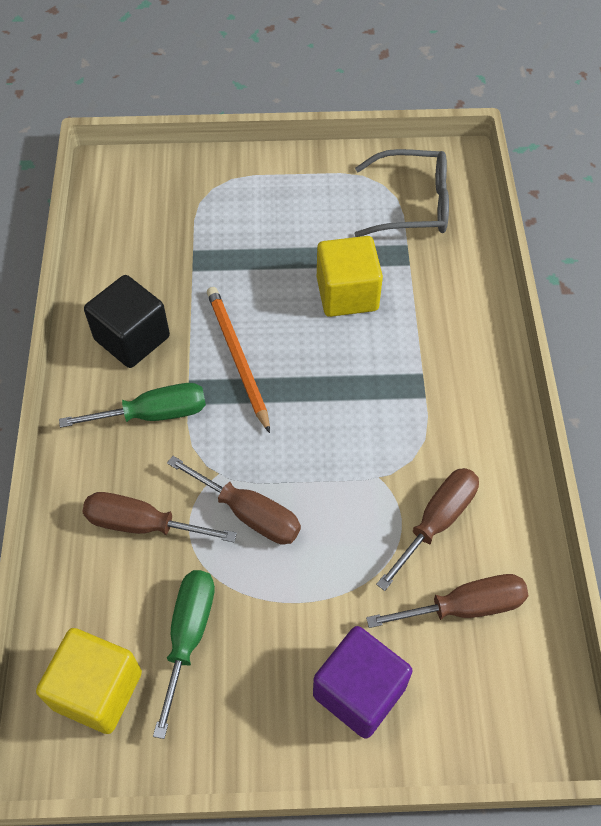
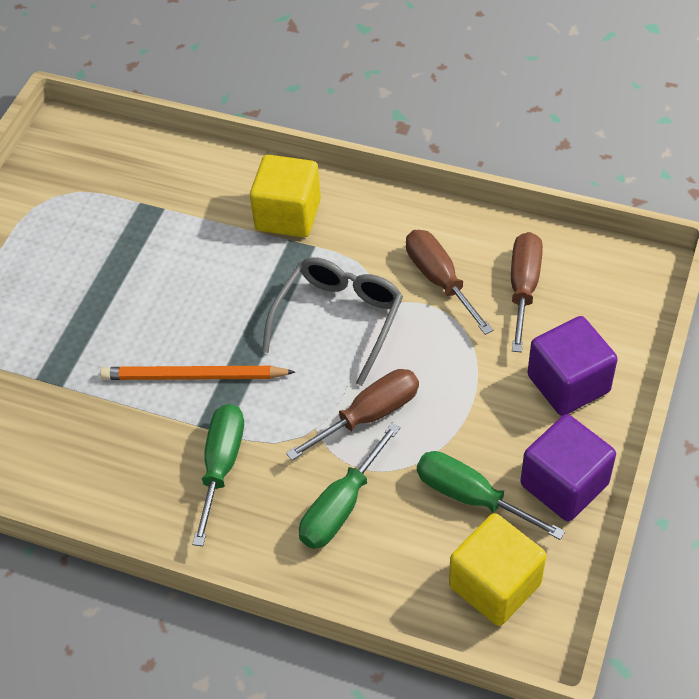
camera: 65 degrees left, 5 degrees down
brown screwdriver [82,492,237,542] -> green screwdriver [299,423,401,549]
black cube [84,275,170,368] -> none
yellow cube [317,236,383,317] -> yellow cube moved to [250,155,321,237]
grey glasses [355,149,449,237] -> grey glasses moved to [262,257,403,386]
none -> purple cube [520,414,616,521]

